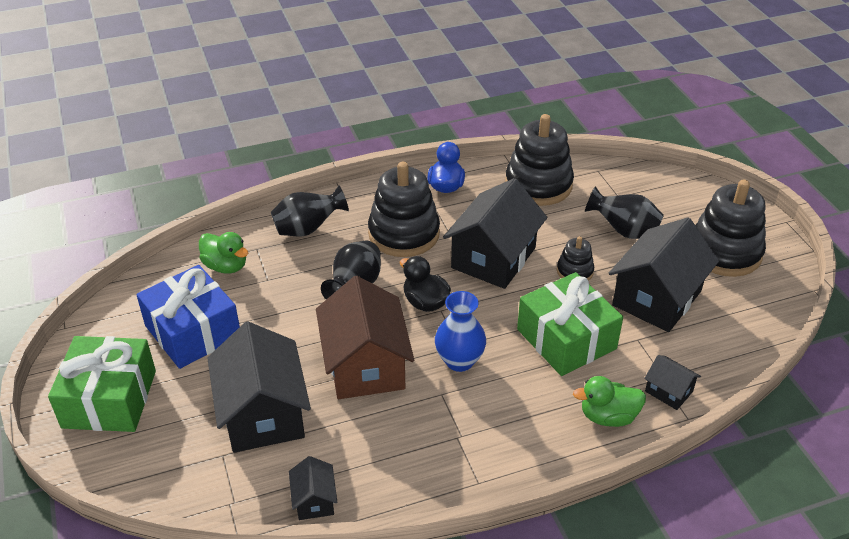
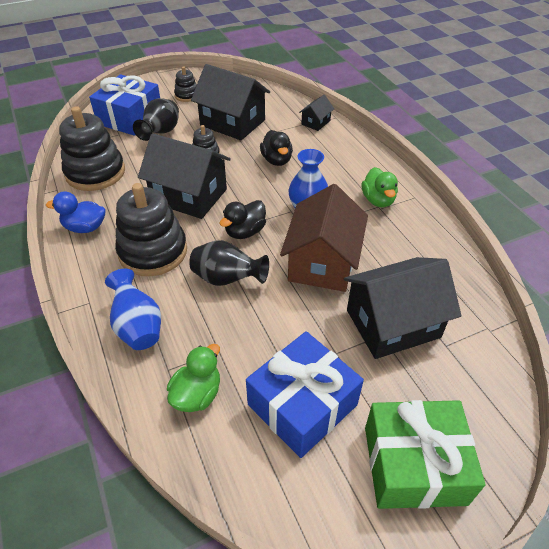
camera: 95 degrees left, 5 degrees up
black vase [271,186,349,236] -> blue vase [105,269,161,350]
black house [289,456,337,520] -> none
brown house [316,276,414,399] -> brown house turned 60 degrees counterclockwise [280,184,368,292]
green gift [517,272,623,376] -> black duck [260,130,293,166]
green duck [573,376,646,427] -> green duck moved to [361,167,398,207]
black stacking toy [695,180,766,277] -> black stacking toy [174,66,197,102], size x0.50
none -> blue gift [89,74,160,136]

